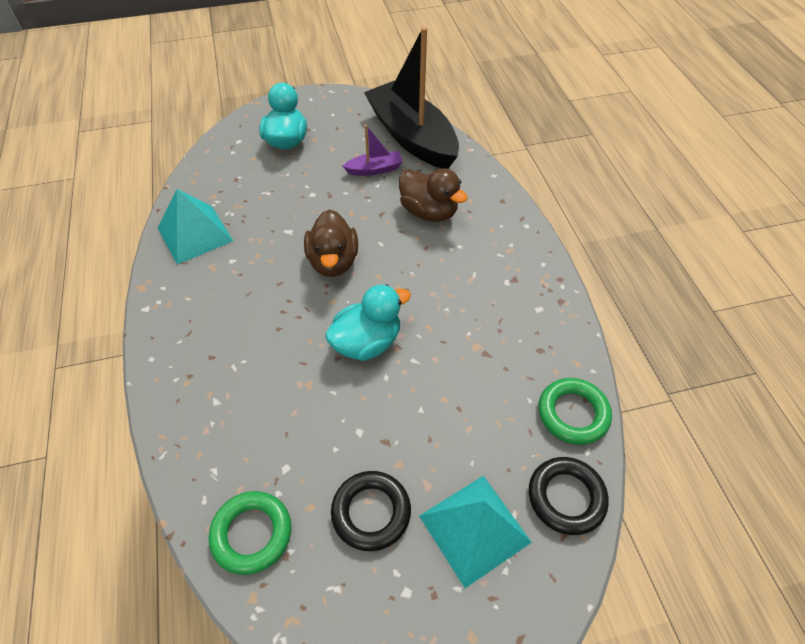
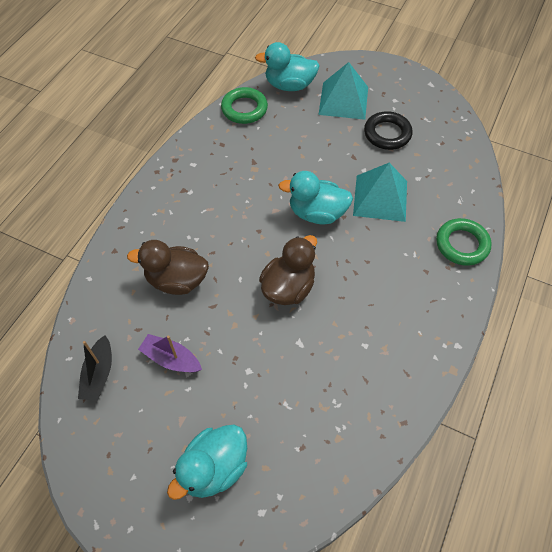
camera: 140 degrees left, 5 degrees up
turquoise pyramid [157,189,233,265] -> turquoise pyramid moved to [353,163,407,222]
green ring [209,491,291,575] -> green ring moved to [436,218,491,266]
black boat [364,27,459,169] -> black boat [78,335,112,401], size x0.43
brown duck [399,168,468,222] -> brown duck turned 75 degrees counterclockwise [127,240,209,295]
black ring [529,457,609,535] -> turquoise duck [255,42,320,91]

